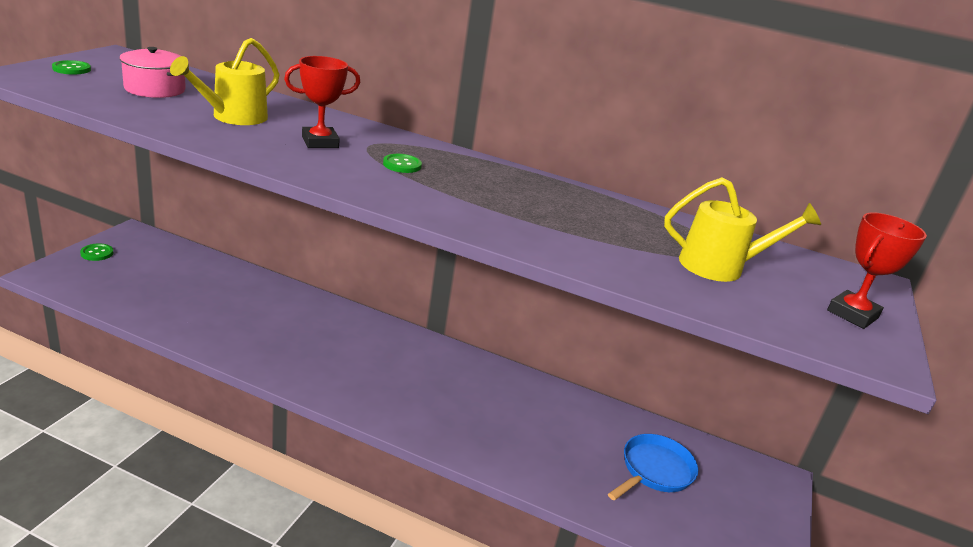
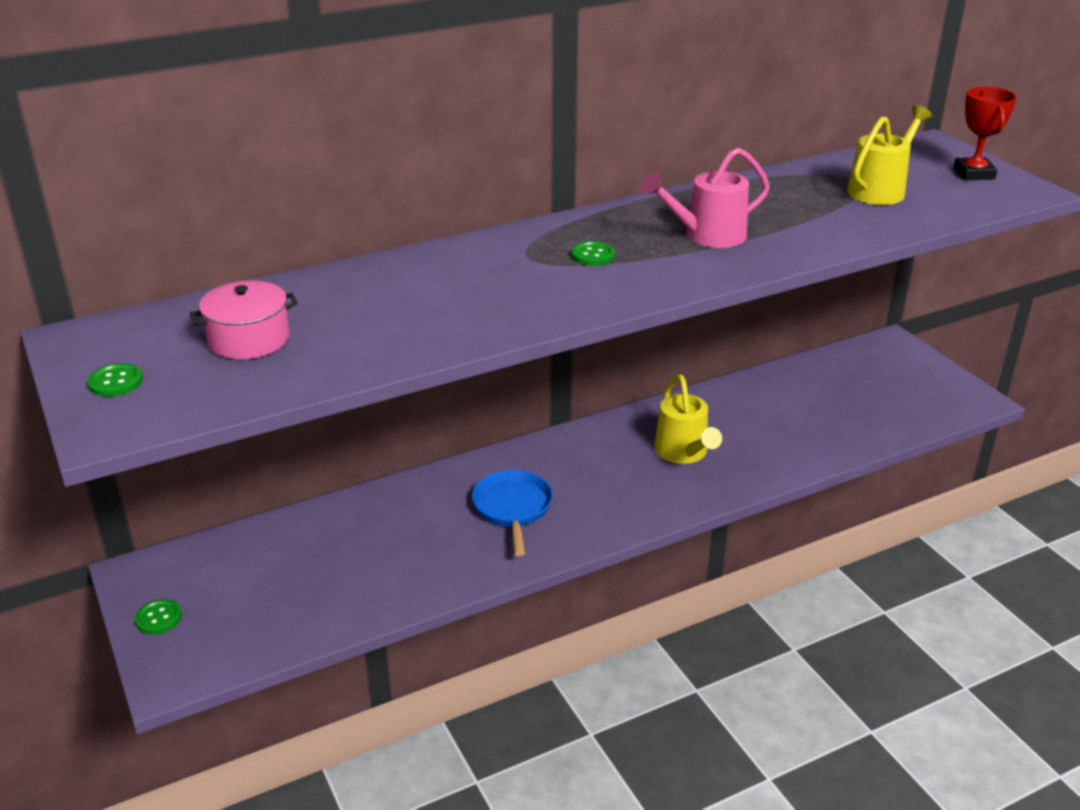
camera: 45 degrees left, 5 degrees up
yellow watering can [170,38,279,125] -> yellow watering can moved to [654,375,722,464]
red trophy [284,56,360,148] -> none
blue pan [608,434,698,500] -> blue pan moved to [472,470,553,556]
none -> pink watering can [641,147,770,248]

